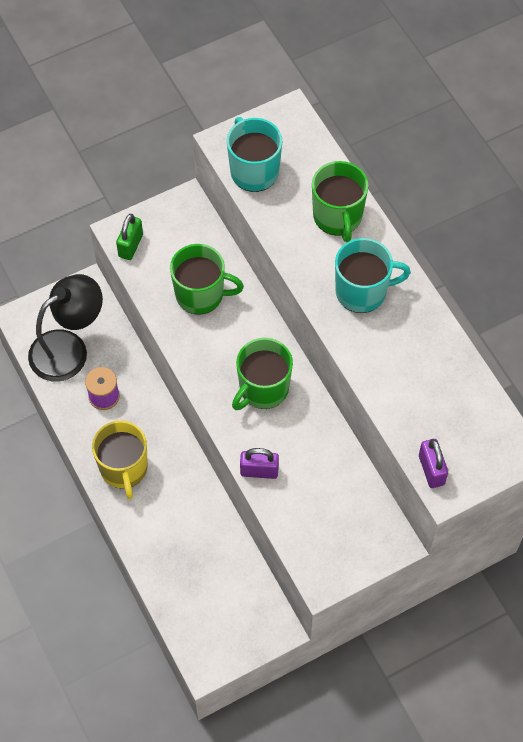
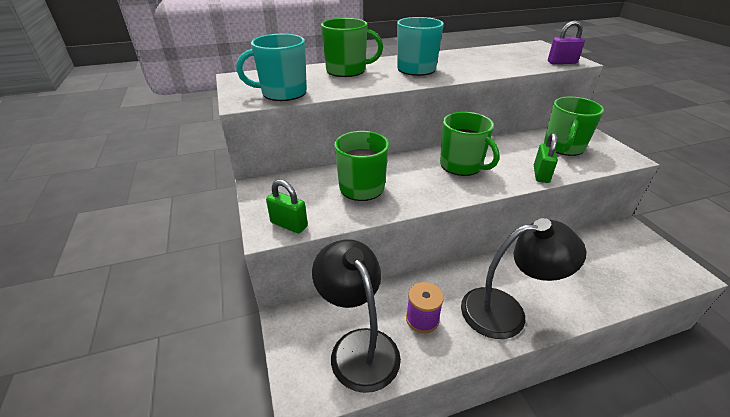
camera: 80 degrees left, 25 degrees down
yellow mug [92,420,148,499] -> black lamp [461,218,586,339]
purple padlock [240,448,279,479] -> green padlock [534,133,558,183]
none -> green mug [544,97,604,156]

